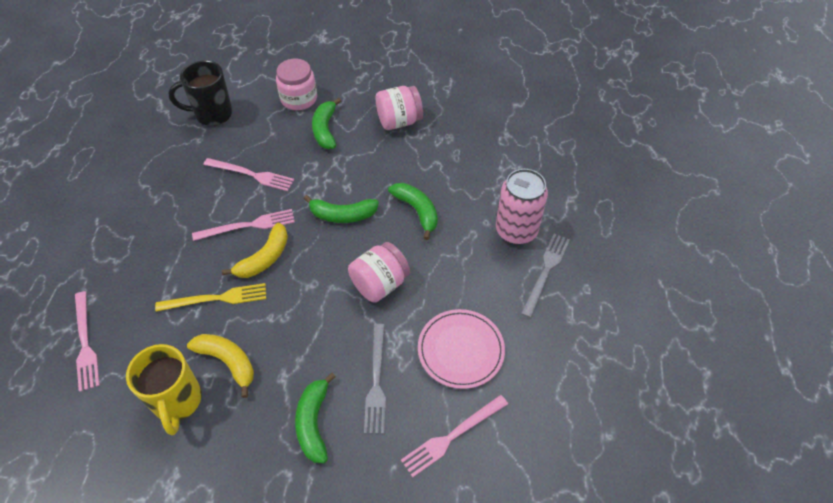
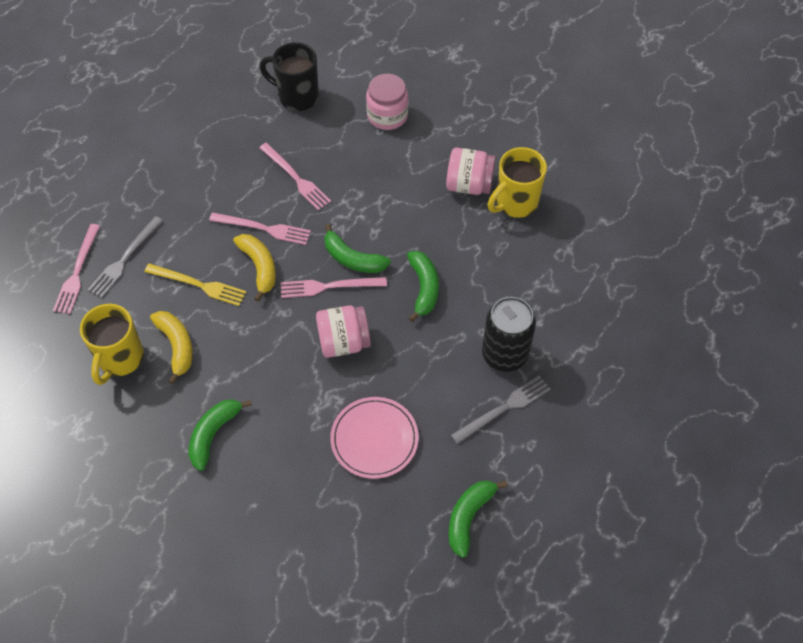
camera: 30 degrees right, 5 degrees up
yellow banana [222,223,288,278] -> yellow banana turned 90 degrees counterclockwise [233,234,276,302]
green banana [312,98,341,149] -> green banana moved to [448,480,508,558]
grey fork [364,324,386,434] -> grey fork moved to [88,216,163,298]
pink fork [401,395,508,477] -> pink fork moved to [281,277,387,298]
pink can [496,169,548,245] -> black can [482,297,536,372]
none -> yellow mug [488,147,547,218]

